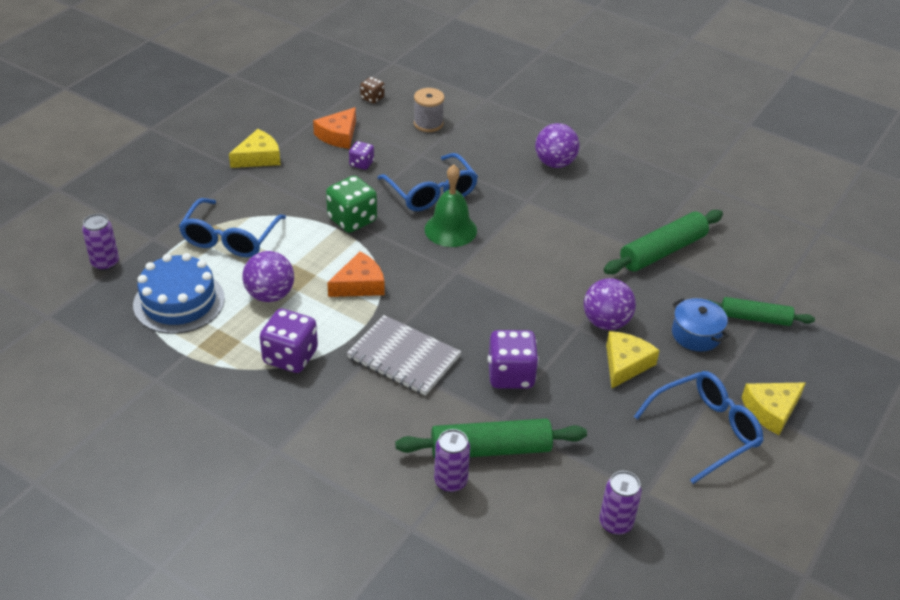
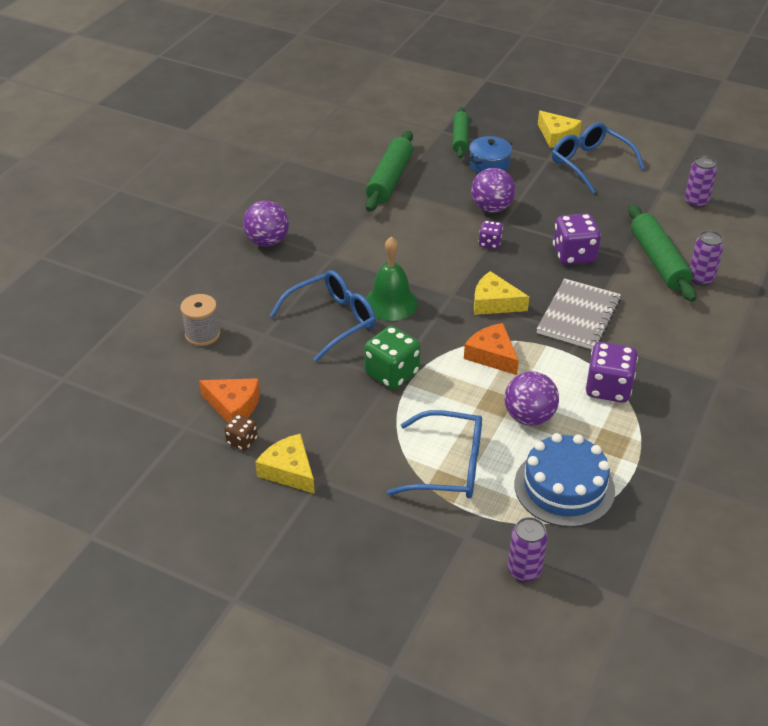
camera: 95 degrees left, 0 degrees up
purple dice [349,141,374,170] -> purple dice moved to [478,221,503,249]
brown dice [360,77,385,104] -> brown dice moved to [224,414,258,451]
green rolling pin [604,210,723,274] -> green rolling pin turned 60 degrees clockwise [365,131,413,212]
yellow cheese [606,331,660,388] -> yellow cheese moved to [474,271,529,315]

